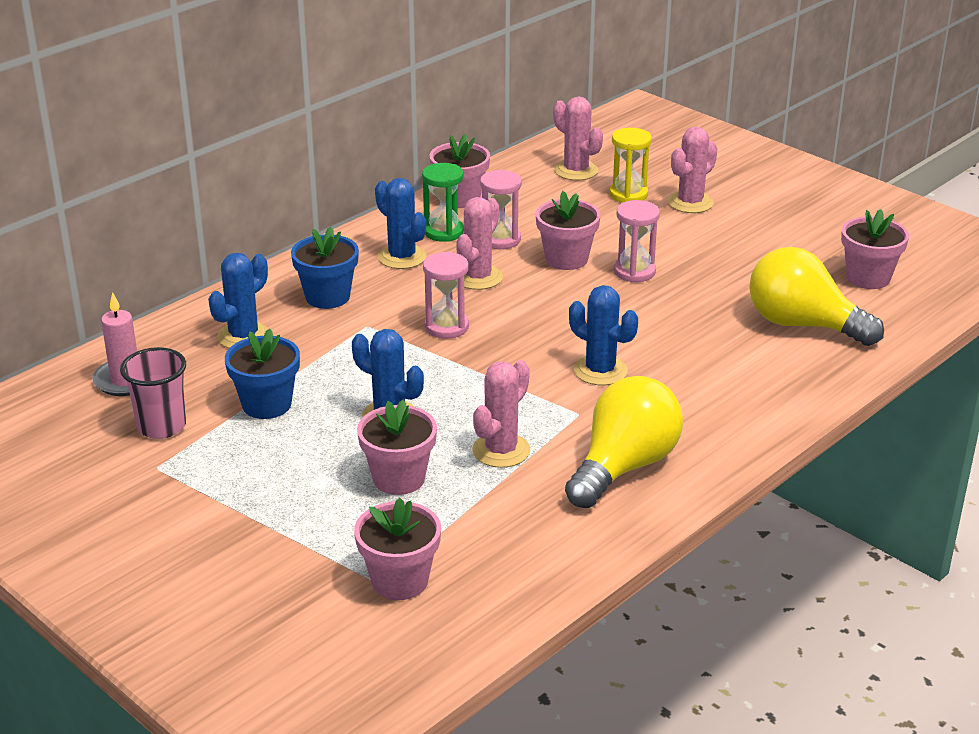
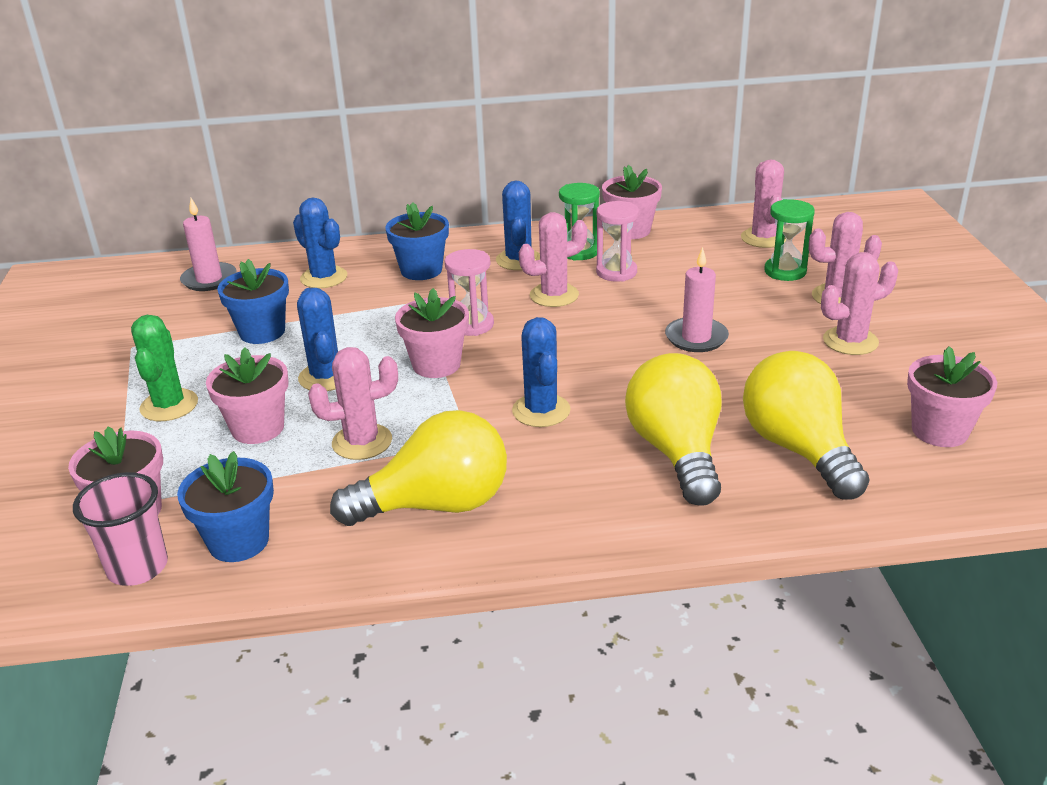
camera: 40 degrees right, 0 degrees up
pink cup [120,347,186,439] -> pink cup moved to [73,472,168,586]
blue cactus [208,253,268,348] -> blue cactus turned 60 degrees clockwise [293,198,347,288]
pink flower pot [536,191,600,270] -> pink flower pot moved to [395,288,469,378]
yellow hourglass [609,128,652,203] -> green hourglass [764,199,815,281]
pink hourglass [614,200,660,283] -> pink candle [665,247,729,352]
none -> green cactus [131,315,198,421]
none -> blue flower pot [177,451,274,562]
none -> yellow light bulb [625,353,722,506]
none -> pink cactus [821,252,898,355]

